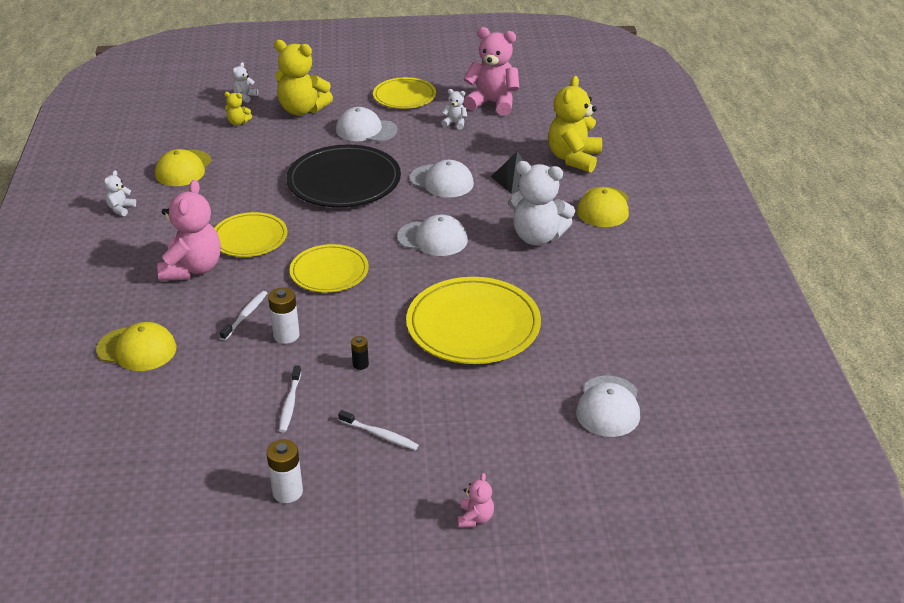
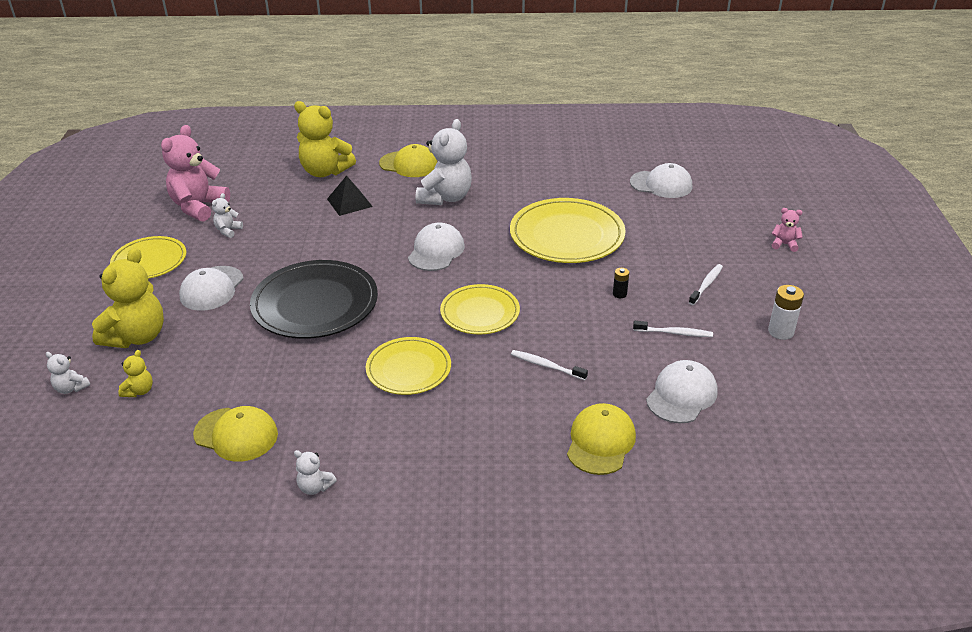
camera: 85 degrees left, 0 degrees up
pink teddy bear [157,180,221,281] -> none
white battery [268,288,300,344] -> none
white cap [410,160,474,198] -> white cap moved to [646,360,718,423]

